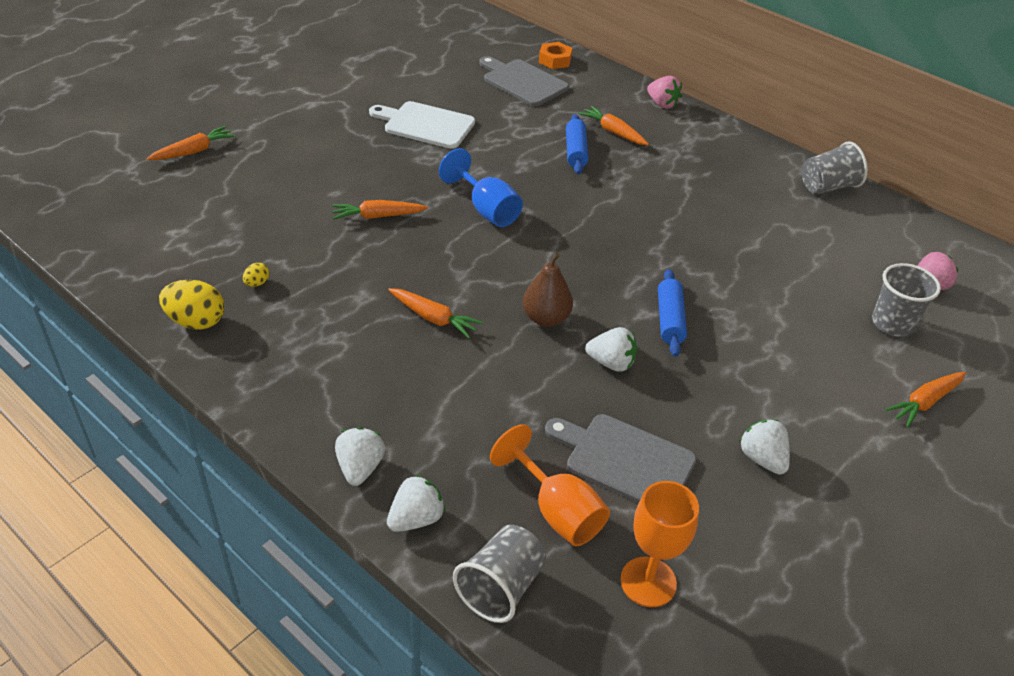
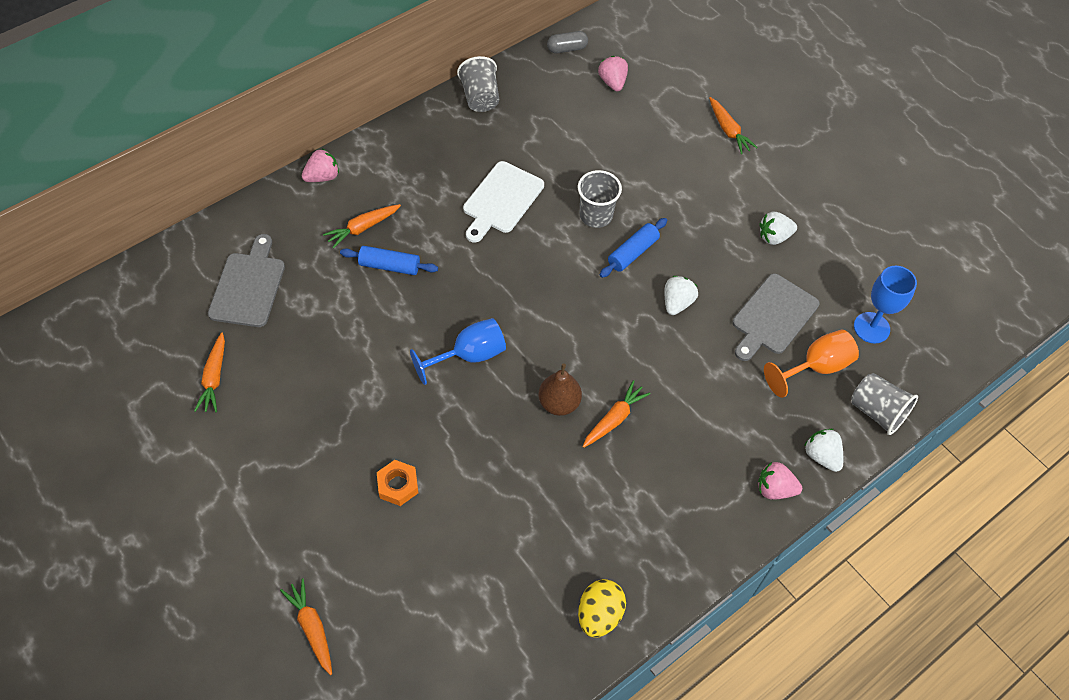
camera: 80 degrees left, 15 degrees up
yellow egg [243,263,269,287] -> none
orange carrot [332,200,428,220] -> orange carrot moved to [194,332,225,412]
white strawberry [335,427,385,486] -> pink strawberry [758,462,802,500]
white cutting board [369,101,475,149] -> white cutting board moved to [463,161,544,243]
grey cutting board [479,56,569,106] -> grey cutting board turned 135 degrees clockwise [208,234,285,327]
brown pear [523,253,573,327] -> brown pear moved to [538,363,582,416]
orange nut [539,42,572,69] -> orange nut moved to [377,460,418,506]
orange goblet [620,481,699,607] -> blue goblet [854,266,917,344]
blue rolling pin [658,269,687,357] -> blue rolling pin turned 60 degrees counterclockwise [600,218,667,278]
grey cup [872,263,941,337] -> grey cup moved to [578,170,622,228]
none -> grey capsule [547,31,588,53]

